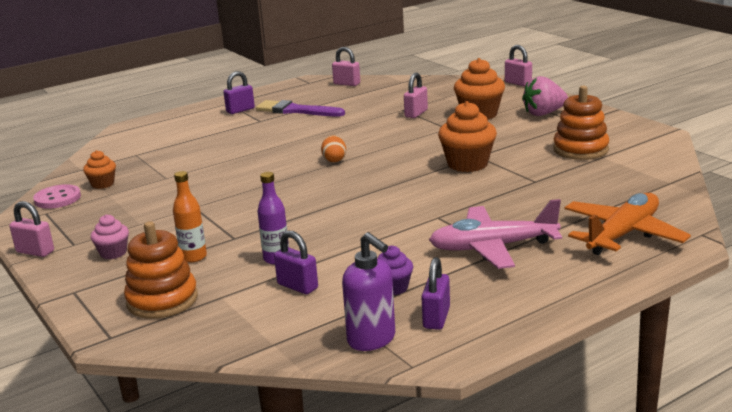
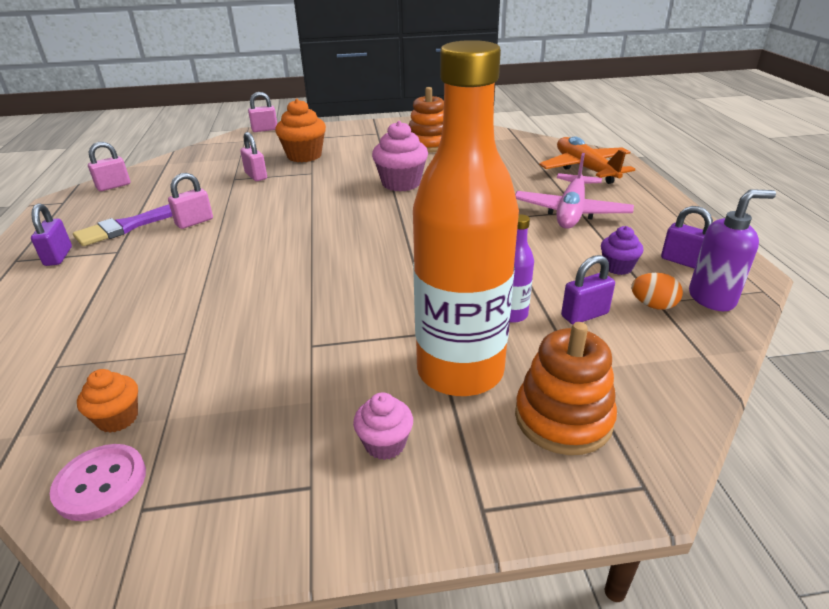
camera: 65 degrees left, 10 degrees up
pink padlock [9,201,54,257] -> pink padlock moved to [168,173,213,229]
orange bottle [173,171,207,263] -> orange bottle [413,40,519,396], size x2.49
orange egg [321,136,346,162] -> orange egg moved to [631,273,683,310]
orange cupcake [438,101,497,172] -> pink cupcake [372,121,428,191]
pink strawberry [522,76,568,116] -> none

